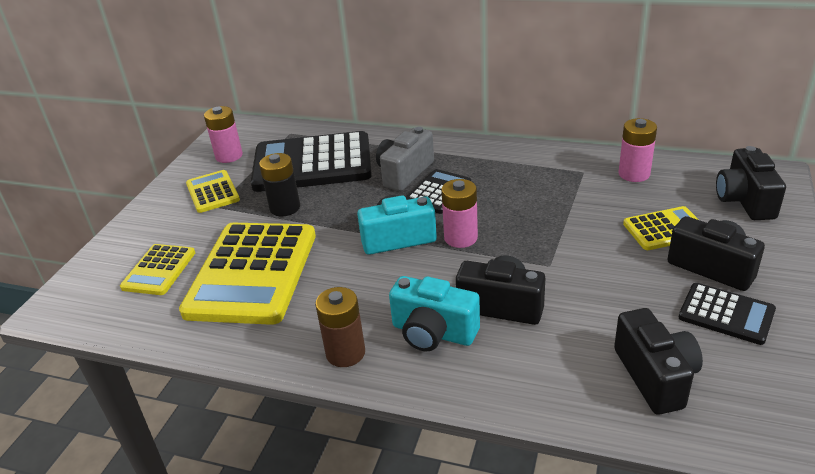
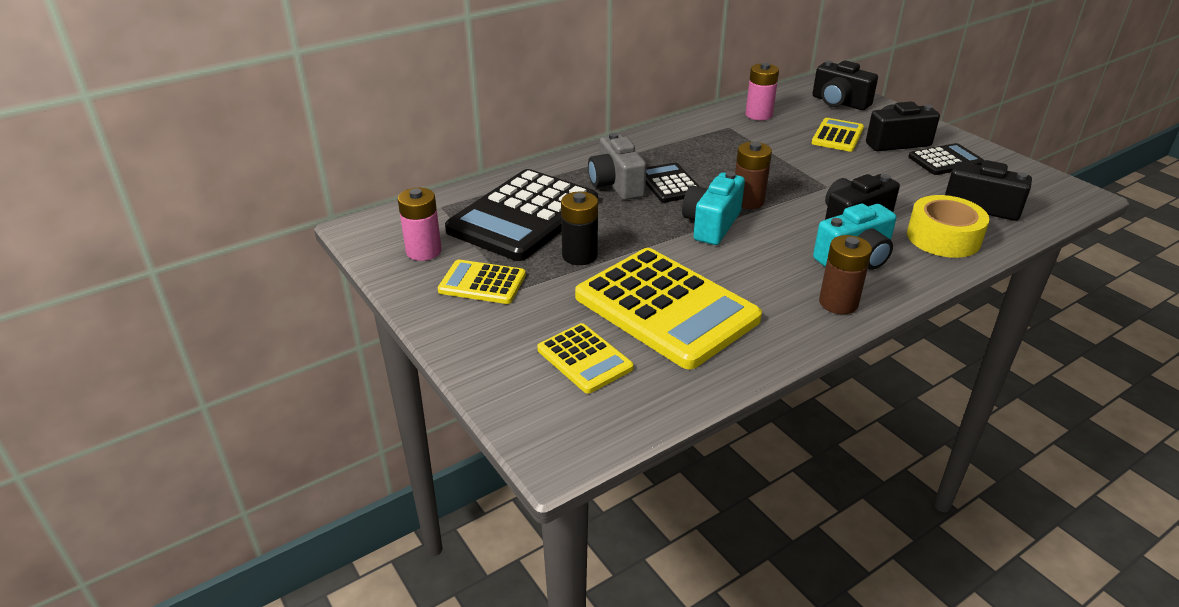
camera: 55 degrees left, 0 degrees up
pink battery [441,179,478,248] -> brown battery [735,142,772,209]
none -> yellow tape [907,195,989,258]

